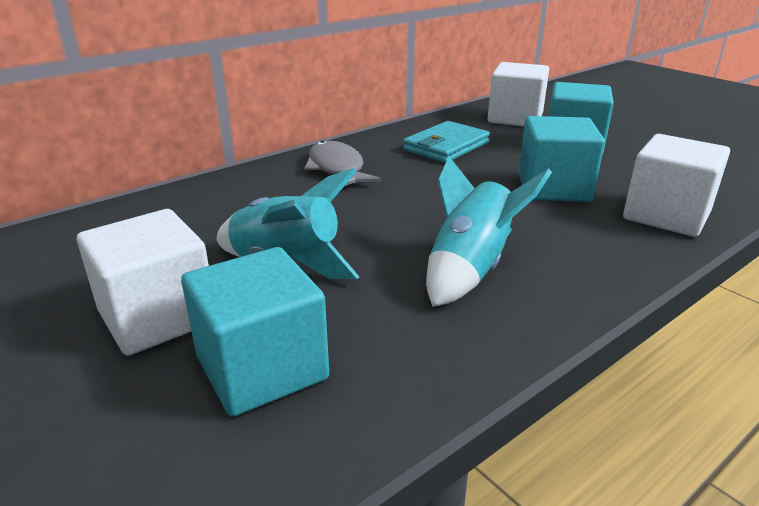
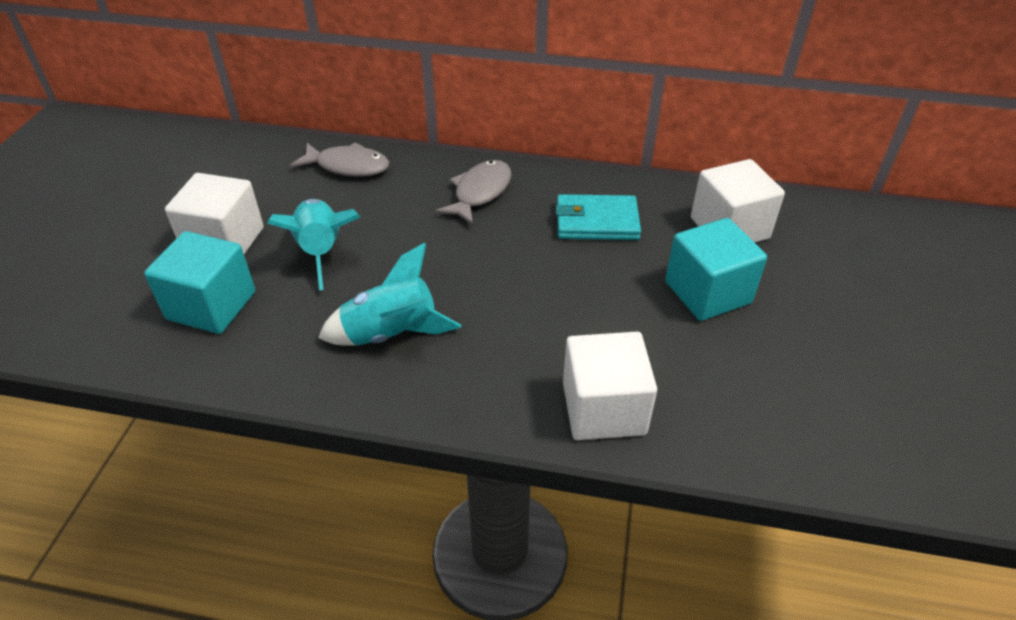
camera: 50 degrees right, 15 degrees up
turquoise cube [519,116,605,202] -> none
none -> grey fish [290,142,389,177]

